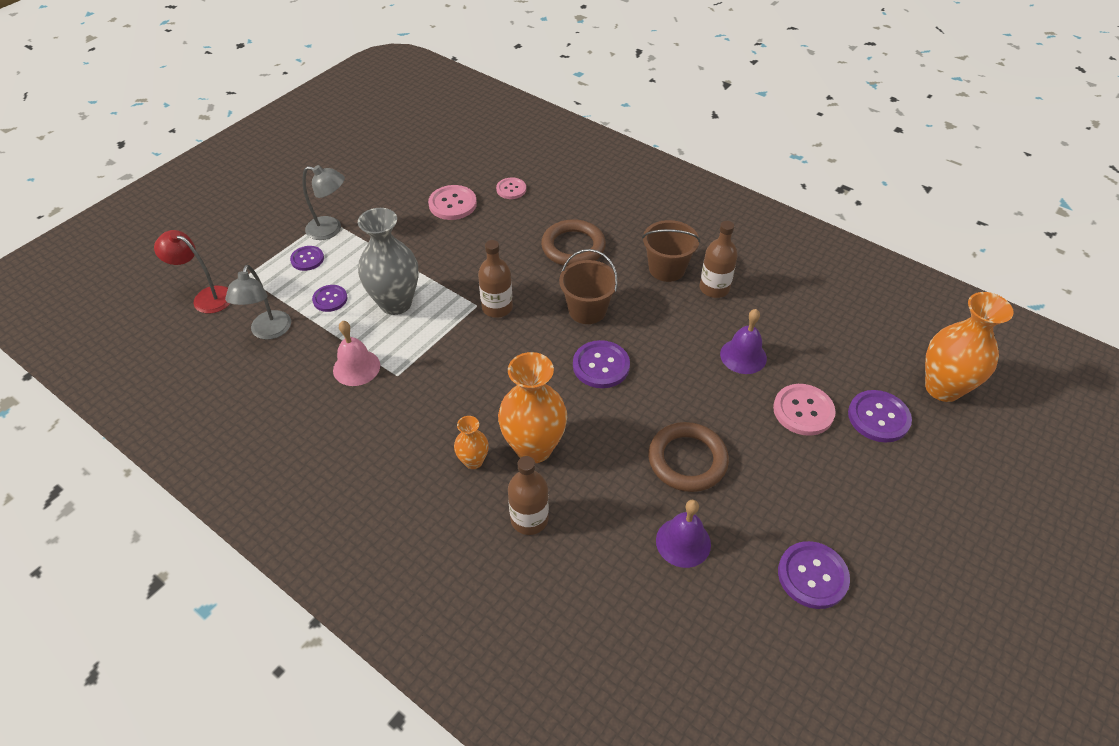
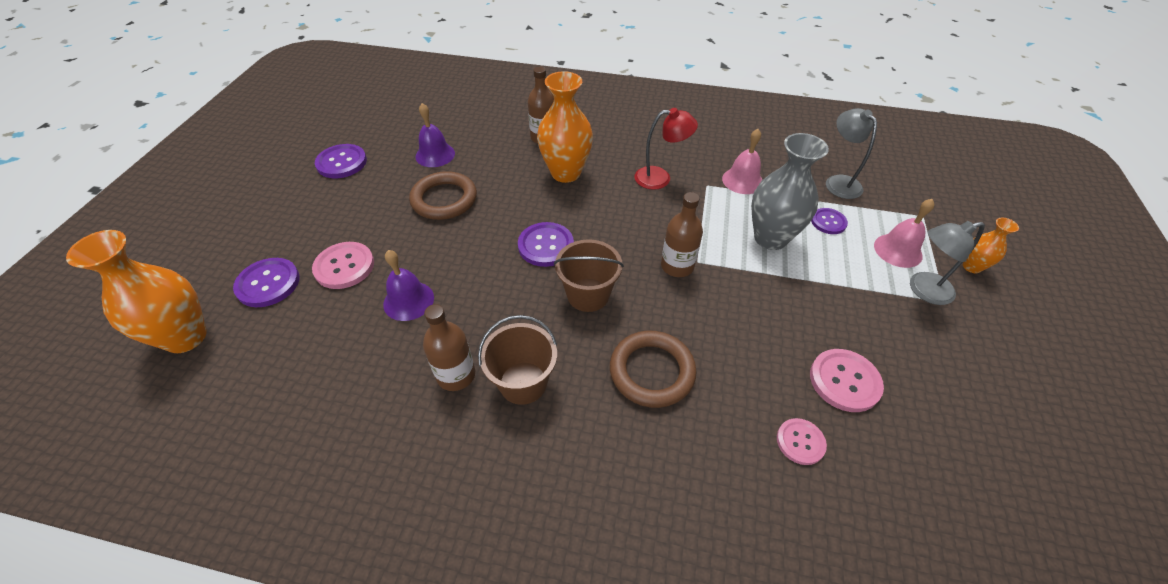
camera: 155 degrees right, 0 degrees up
red lamp [154,230,230,313] -> red lamp moved to [634,108,698,190]
purple button [290,246,324,271] -> pink bell [874,199,935,268]
orange vase [454,416,489,469] -> orange vase moved to [963,218,1019,273]

